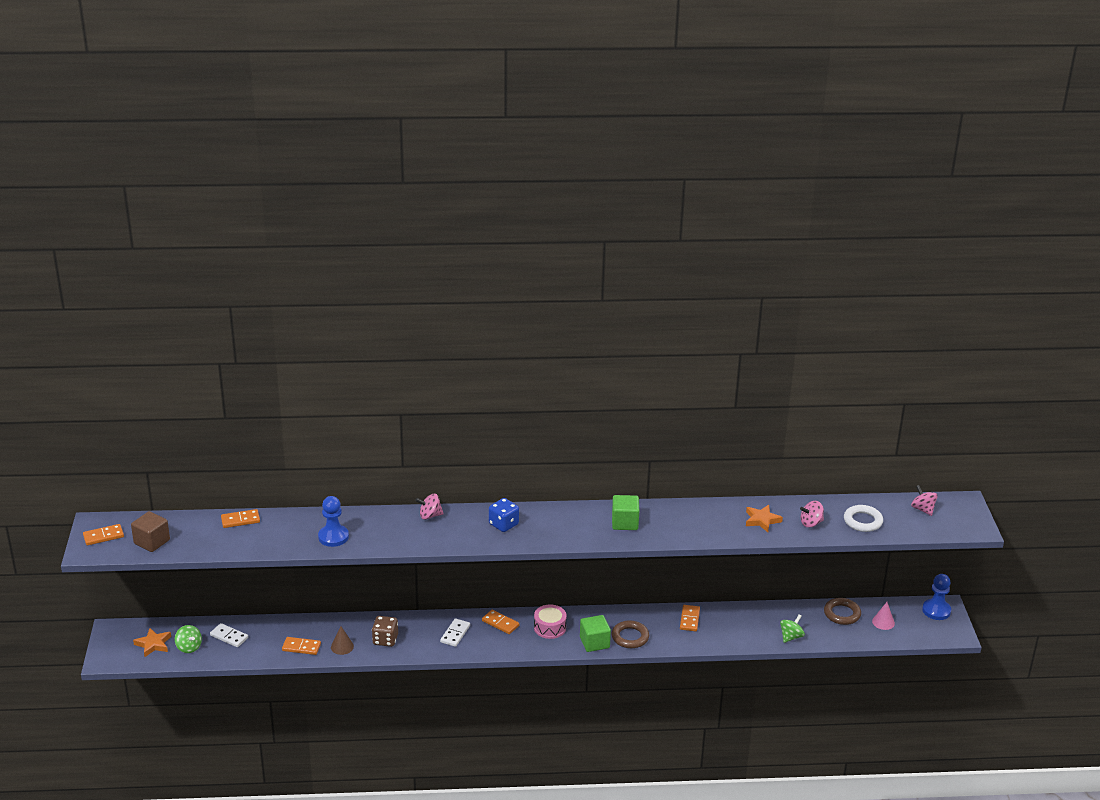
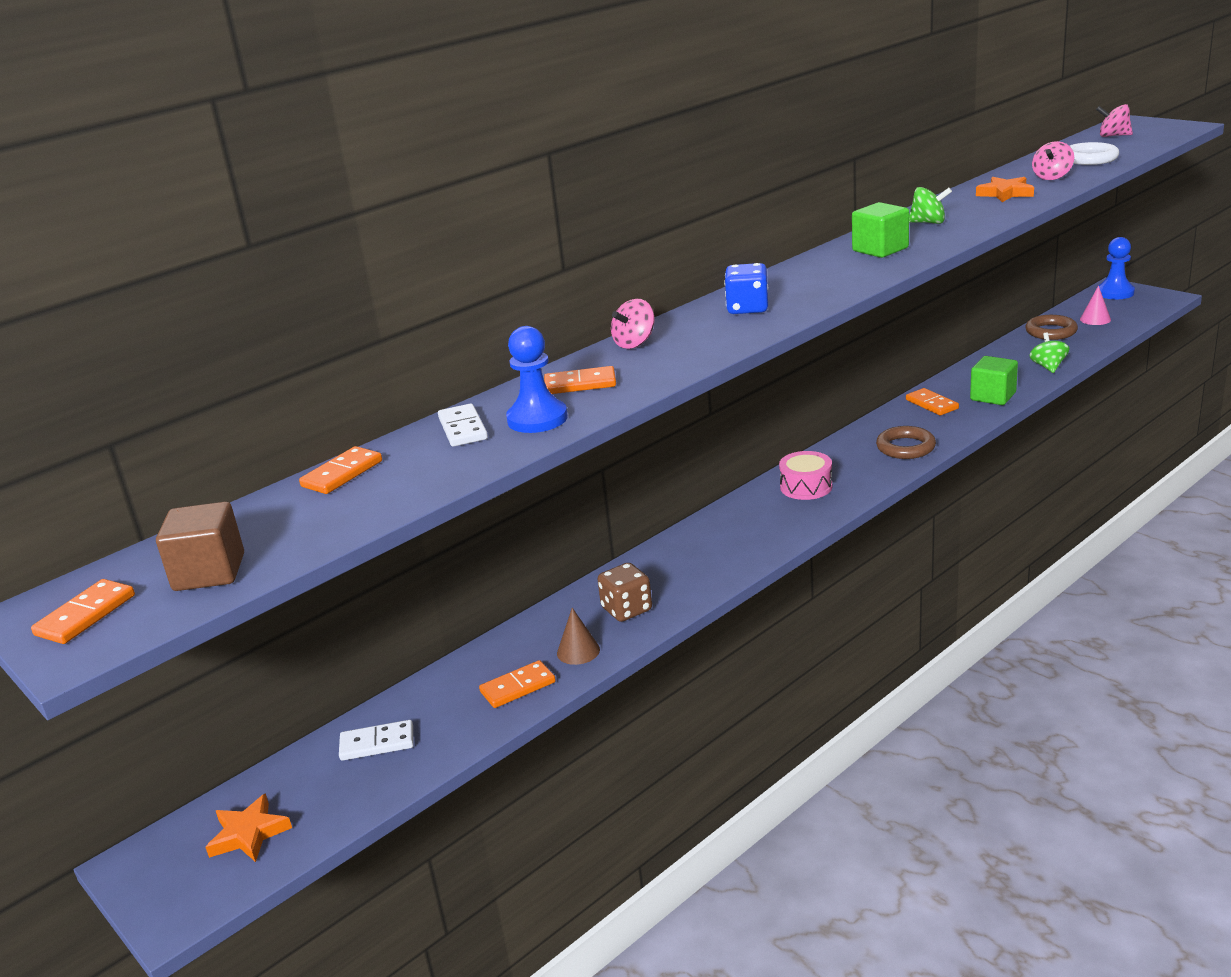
camera: 35 degrees left, 5 degrees down
green spinning top [175,625,202,653] -> green spinning top moved to [909,187,952,224]
white domino [440,618,470,647] -> white domino moved to [438,403,488,447]
orange domino [482,610,519,634] -> orange domino moved to [544,366,616,394]
green cube [580,615,611,652] -> green cube moved to [970,356,1018,405]

